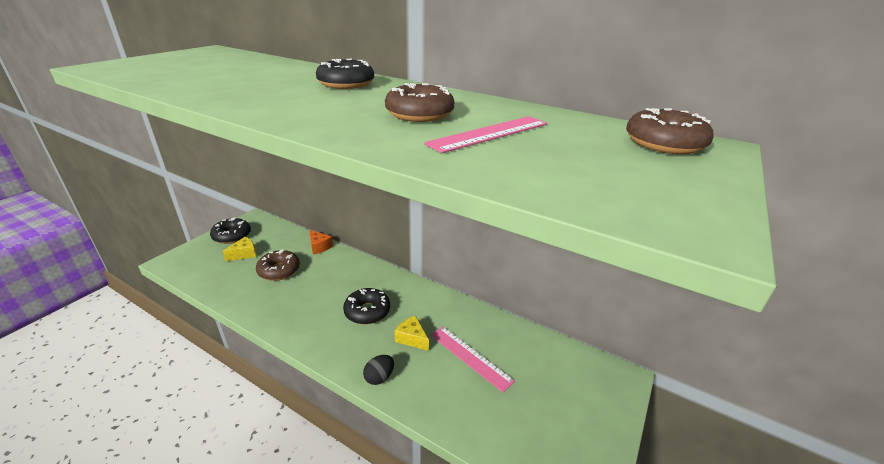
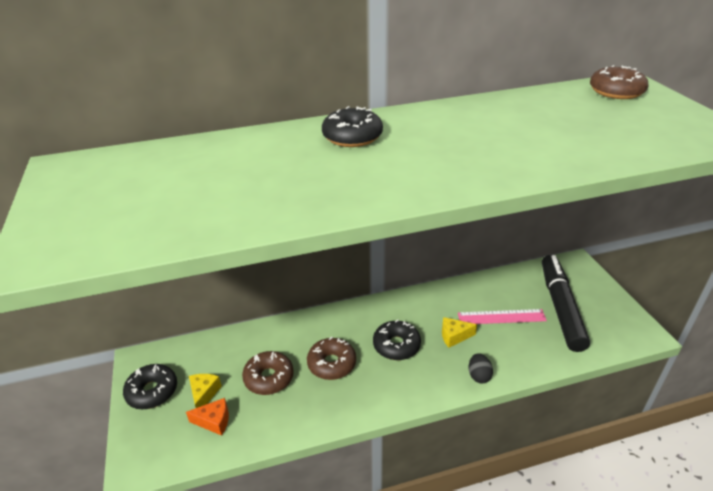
camera: 45 degrees left, 5 degrees up
orange cheese [309,230,333,255] -> orange cheese moved to [186,398,229,436]
brown donut [385,83,455,122] -> brown donut moved to [307,337,356,380]
pink ruler [424,116,547,153] -> none
none -> black marker [542,255,590,352]

